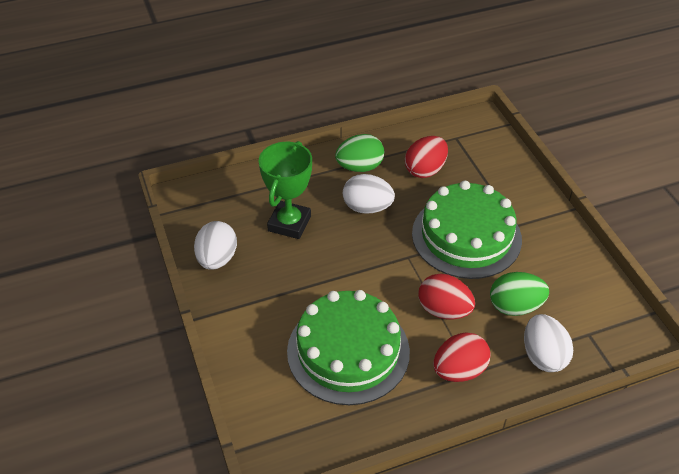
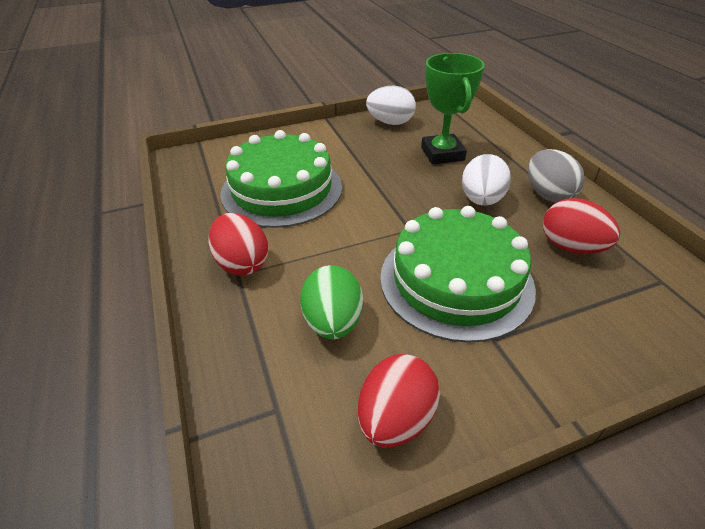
camera: 90 degrees right, 5 degrees down
green trophy [259,141,312,239] -> green trophy turned 60 degrees clockwise [421,53,485,164]
green egg [335,134,384,172] -> grey egg [528,149,585,203]
red egg [419,274,475,319] -> red egg moved to [358,354,440,448]
white egg [524,314,573,372] -> none

